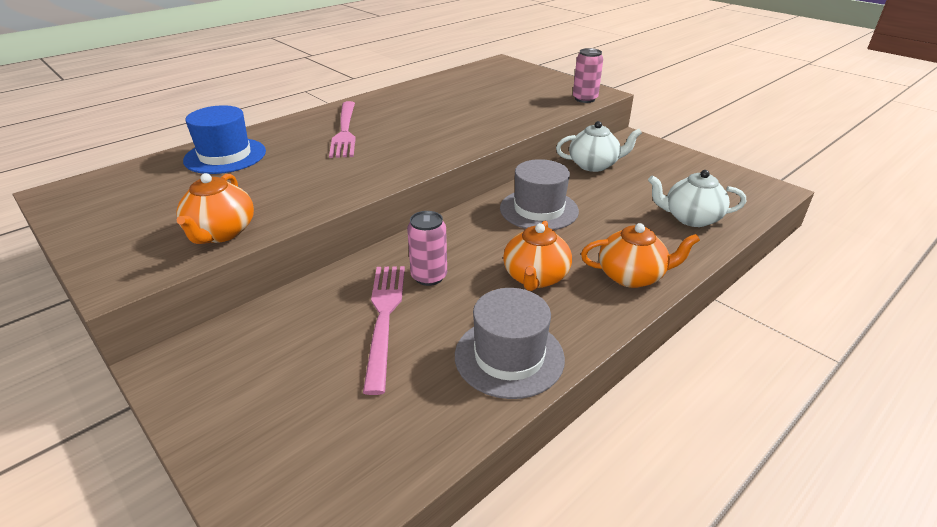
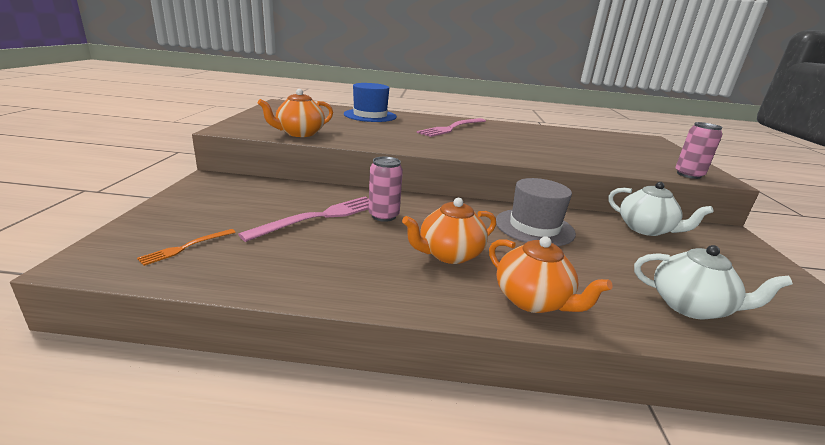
camera: 45 degrees right, 10 degrees down
grey hat [455,288,565,399] -> none
white teapot [648,170,746,227] -> white teapot turned 150 degrees clockwise [634,245,793,319]
none -> orange fork [137,229,236,266]

